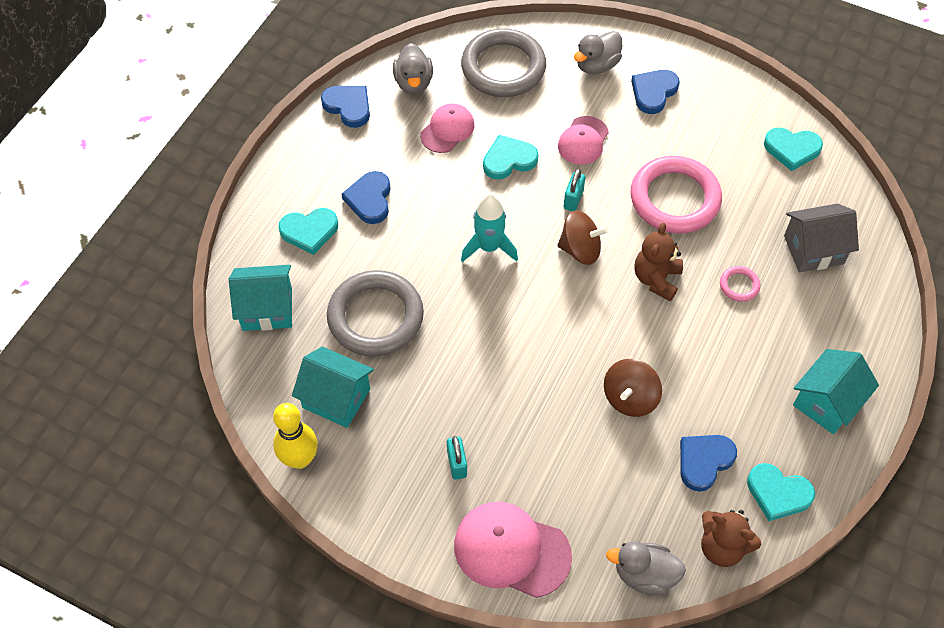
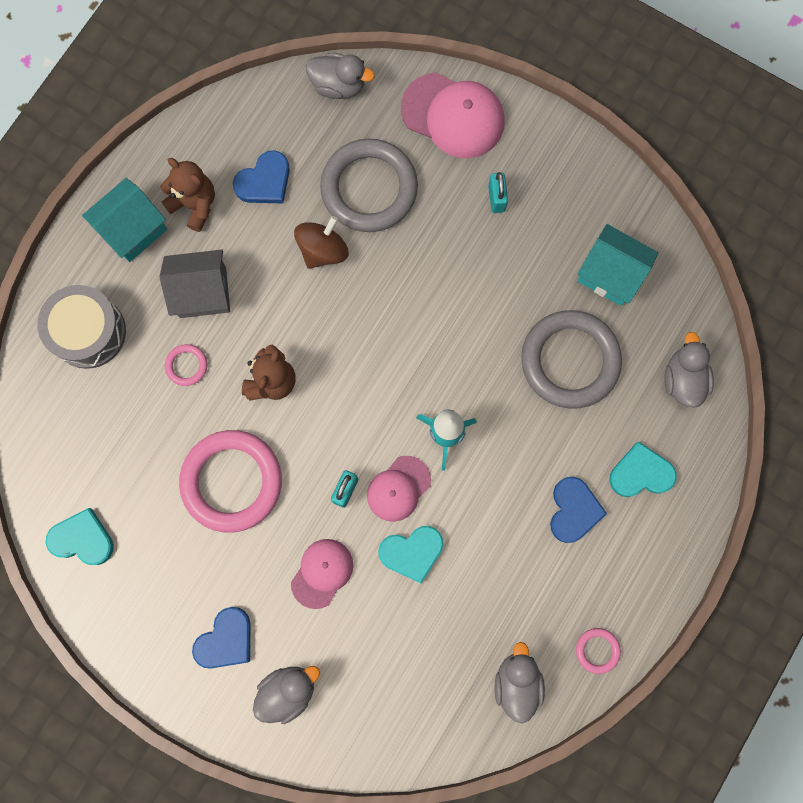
camera: 175 degrees left, 20 degrees up
turquoise house [229,265,292,331] -> grey duck [664,332,714,408]
yellow bowling pin [273,403,318,469] -> none
blue heart [321,86,370,128] -> pink ring [576,628,621,674]
pink cap [420,103,474,153] -> pink cap moved to [367,456,431,522]
grey ring [461,29,546,97] -> grey ring moved to [320,138,418,232]
brown spinning top [557,211,608,265] -> none
brown teddy bear [701,510,761,567] -> brown teddy bear moved to [160,158,215,232]
turquoise heart [747,463,815,521] -> none
grey house [784,204,859,273] -> grey house moved to [160,250,230,318]
none -> grey drum [37,285,126,369]

